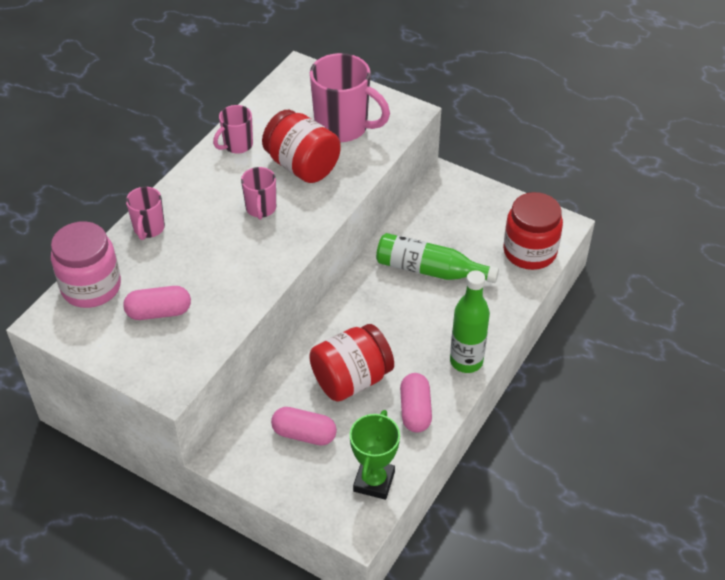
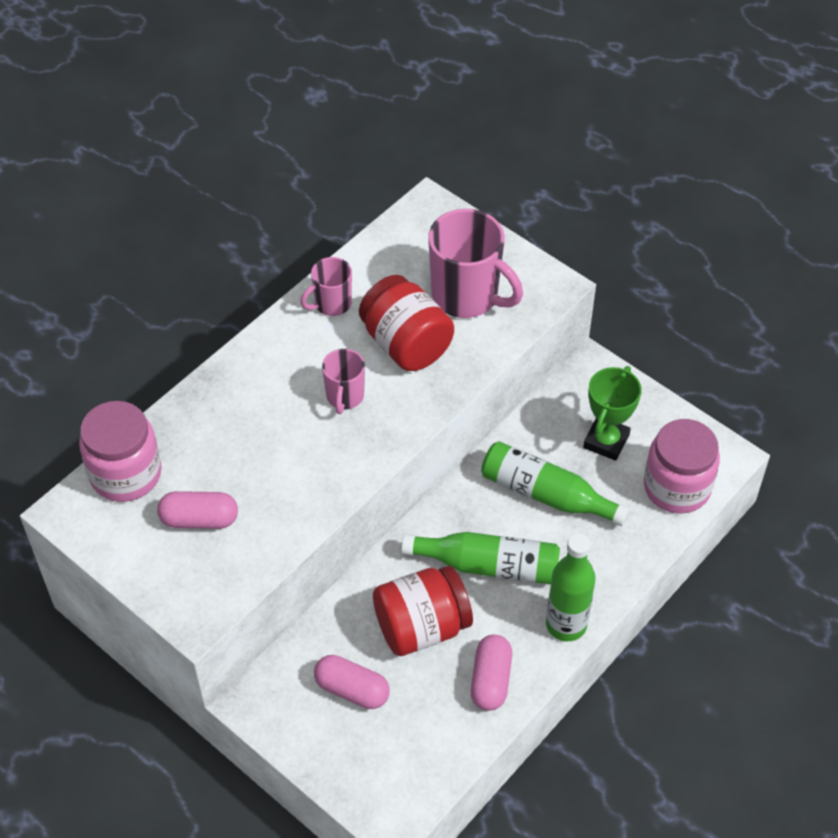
camera: 10 degrees right, 5 degrees up
pink mug [126,187,165,240] -> none
green trophy [350,410,400,500] -> green trophy moved to [583,366,642,461]
red jar [503,192,563,270] -> pink jar [644,419,720,514]
none -> green bottle [401,532,560,584]

